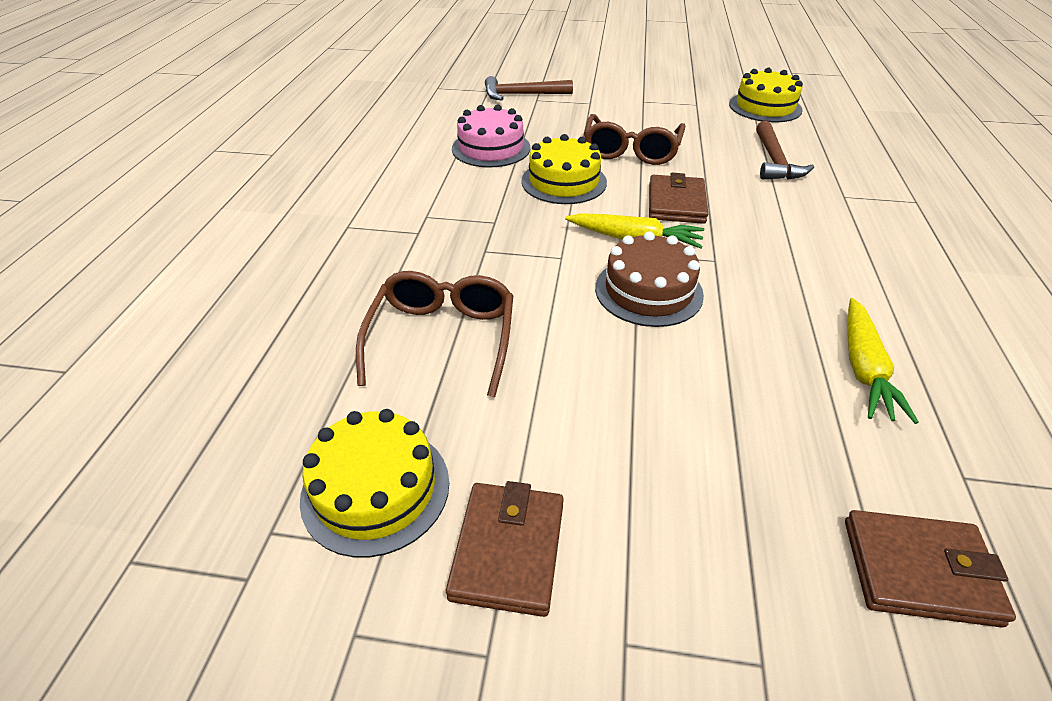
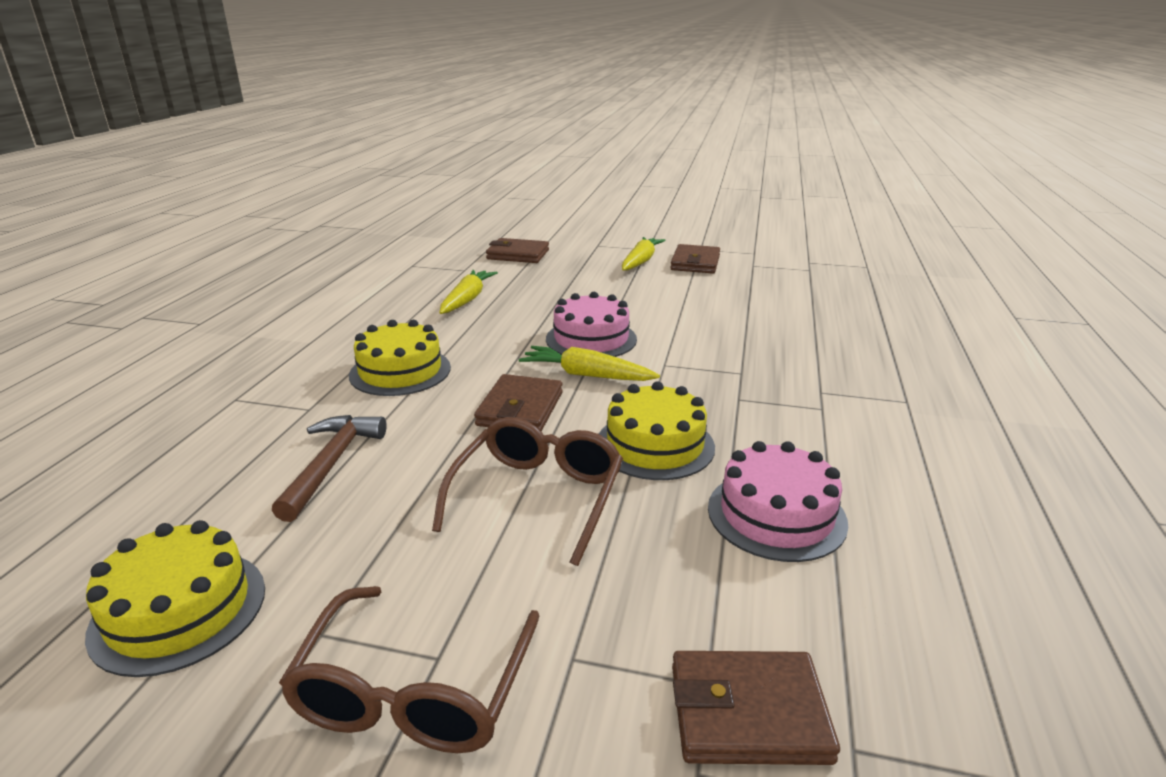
camera: 175 degrees left, 15 degrees down
yellow cake [300,409,449,558] -> yellow cake moved to [349,320,451,396]
brown glasses [356,271,513,397] -> brown glasses moved to [279,586,539,753]
brown hammer [485,76,573,100] -> brown wallet [672,651,840,765]
brown cake [595,231,704,327] -> pink cake [546,292,637,357]
none -> yellow carrot [622,237,666,271]

